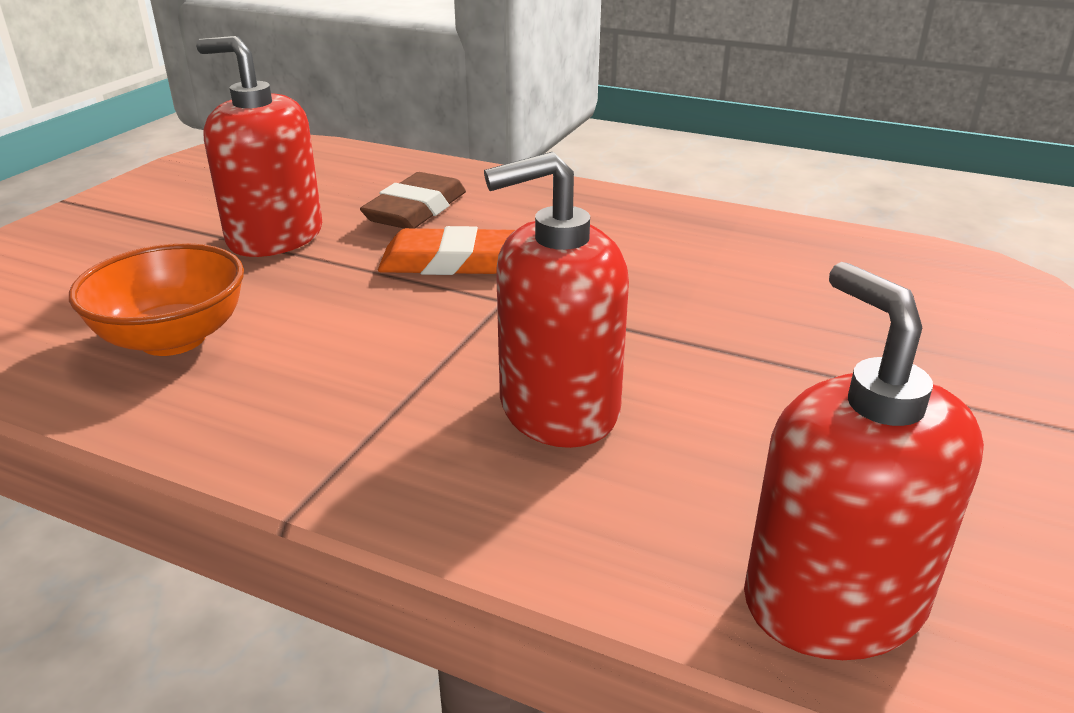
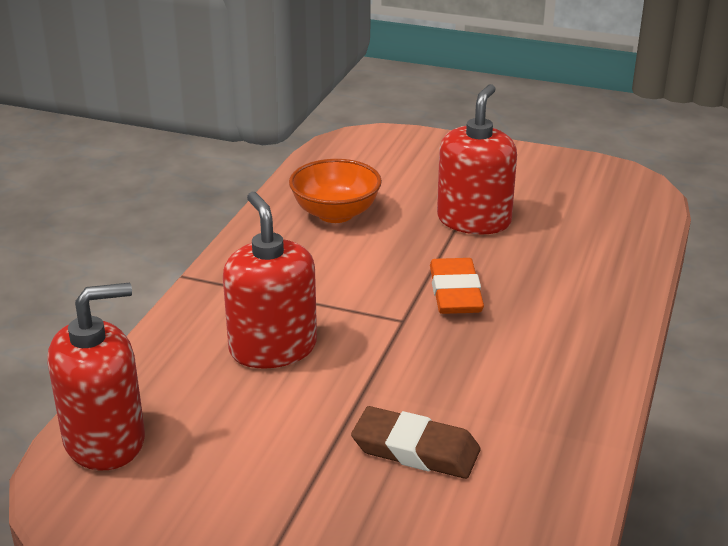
camera: 85 degrees right, 0 degrees up
brown eraser [360,172,466,229] -> brown eraser moved to [351,406,480,479]

